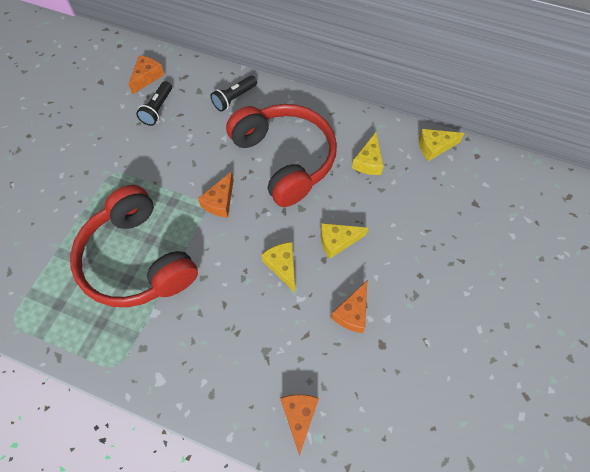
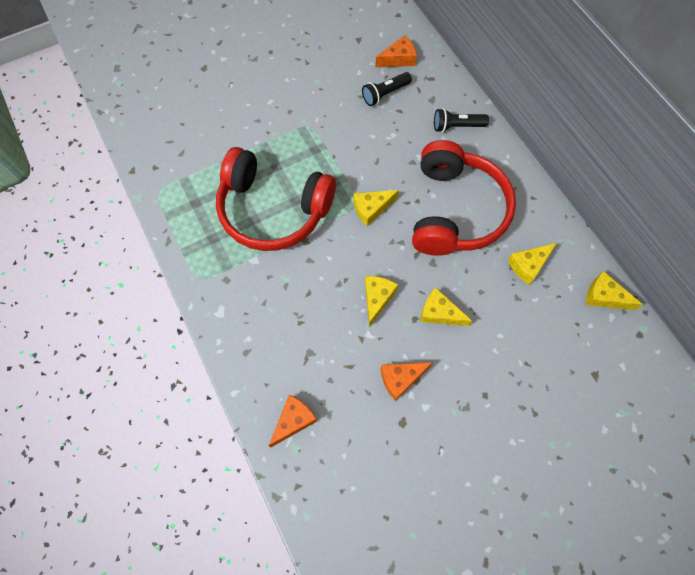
camera: 40 degrees right, 5 degrees up
red headphones [70,185,198,307] -> red headphones turned 75 degrees counterclockwise [216,147,336,251]
orange cheese [198,171,234,218] -> yellow cheese [353,190,399,226]

